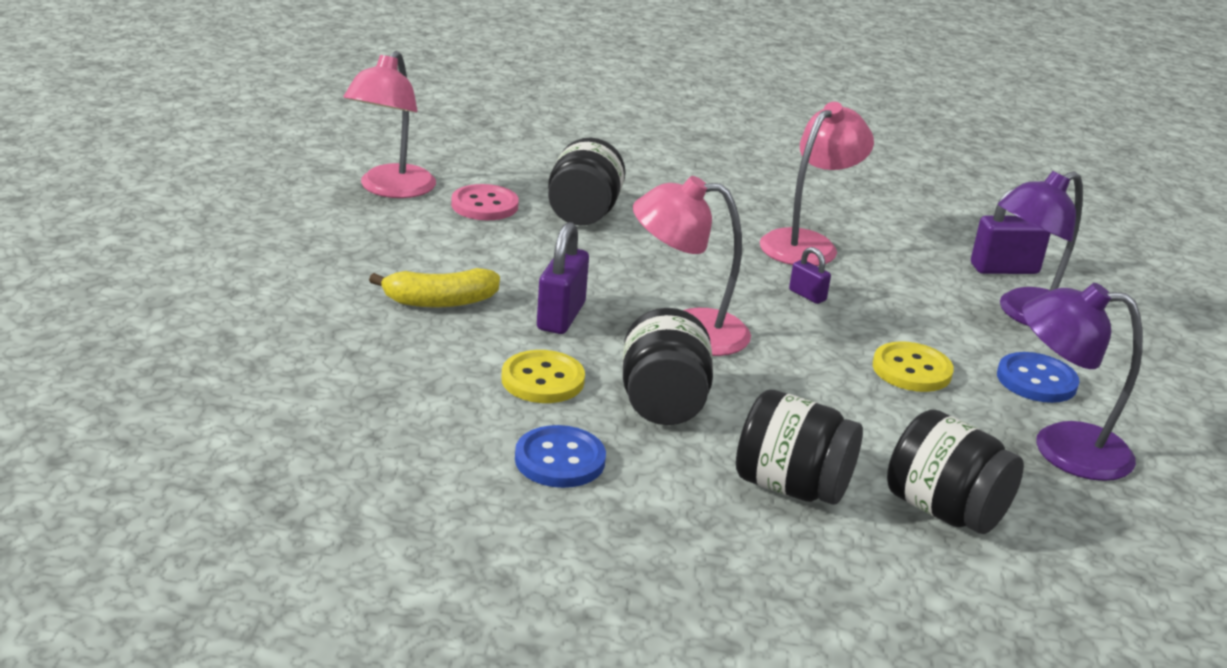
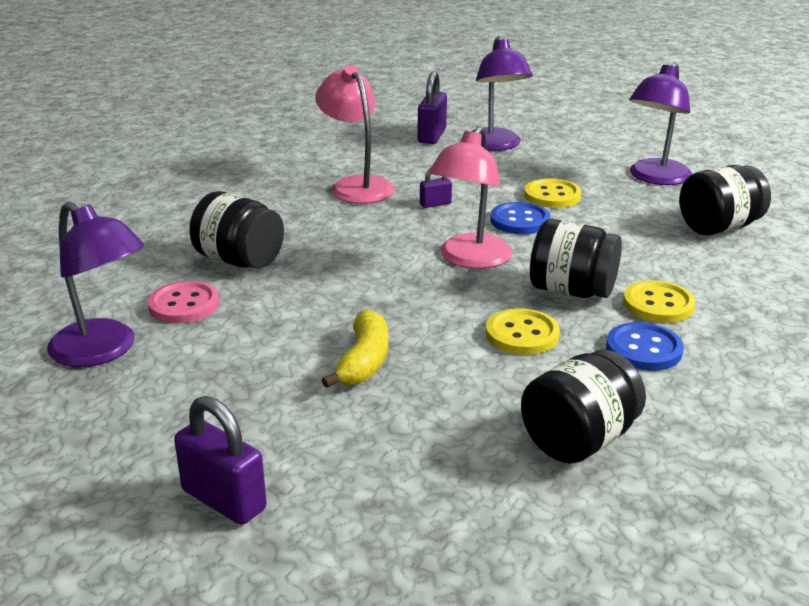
camera: 65 degrees left, 0 degrees up
pink lamp [343,51,436,198] -> purple lamp [47,202,144,367]
purple padlock [537,222,589,334] -> purple padlock moved to [174,396,267,525]
black jar [736,390,863,505] -> black jar moved to [521,350,646,464]
blue button [997,352,1079,403] -> blue button moved to [490,202,550,234]
none -> yellow button [623,280,695,323]

